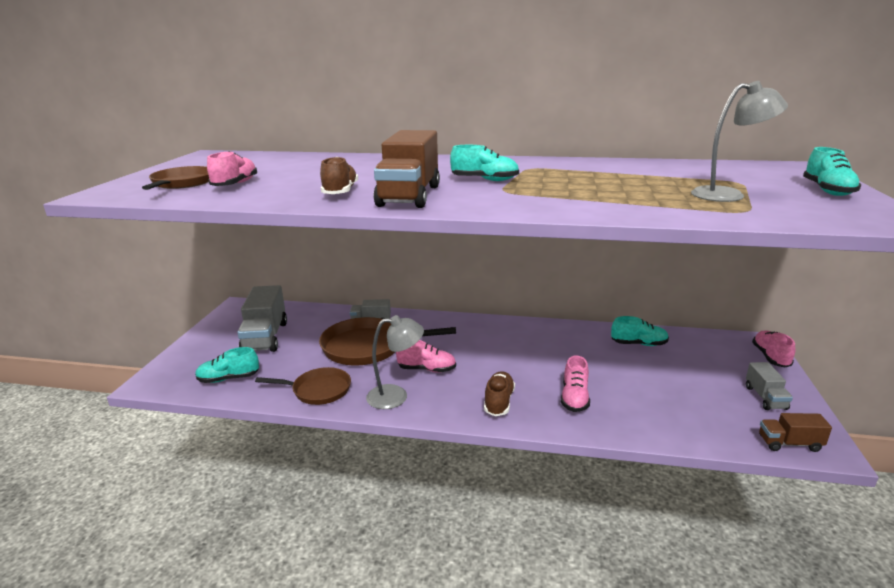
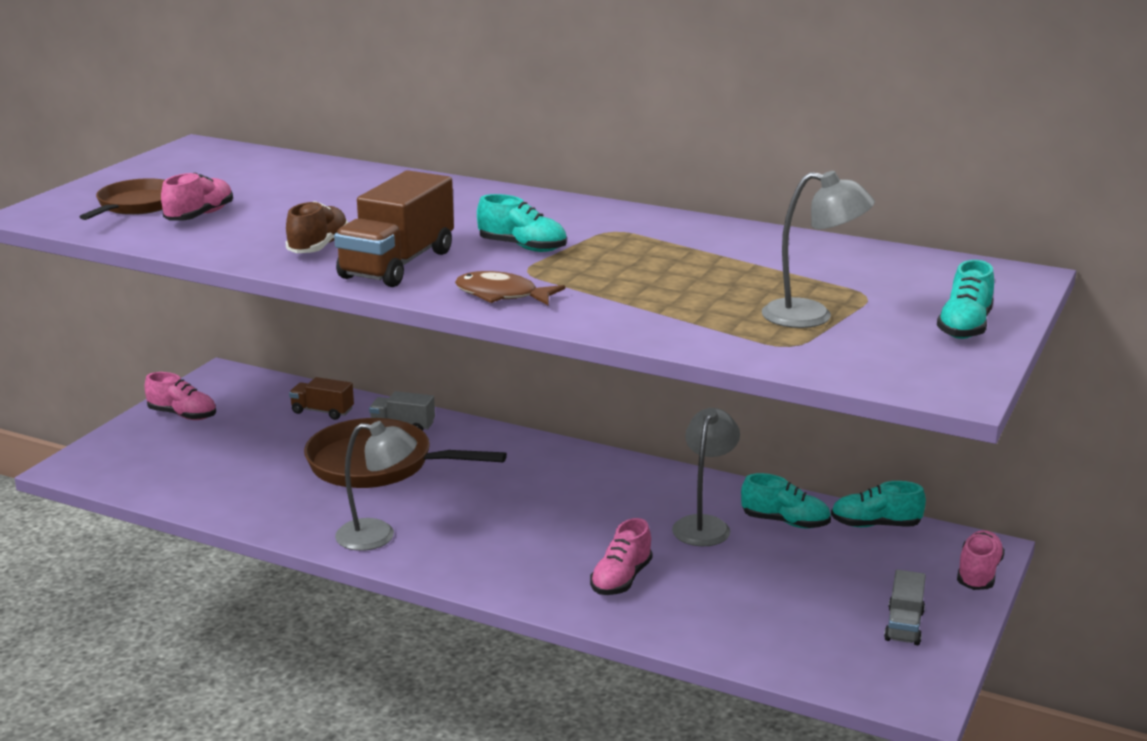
camera: 15 degrees right, 0 degrees up
turquoise shoe [195,347,259,383] -> turquoise shoe moved to [831,481,926,527]
grey truck [237,285,287,352] -> none
brown pan [255,367,351,405] -> none
pink shoe [396,340,456,373] -> pink shoe moved to [145,372,216,420]
brown shoe [484,371,515,416] -> none
brown truck [759,413,832,452] -> brown truck moved to [289,377,354,420]
none -> brown fish [455,271,565,305]
none -> grey lamp [672,408,740,546]

